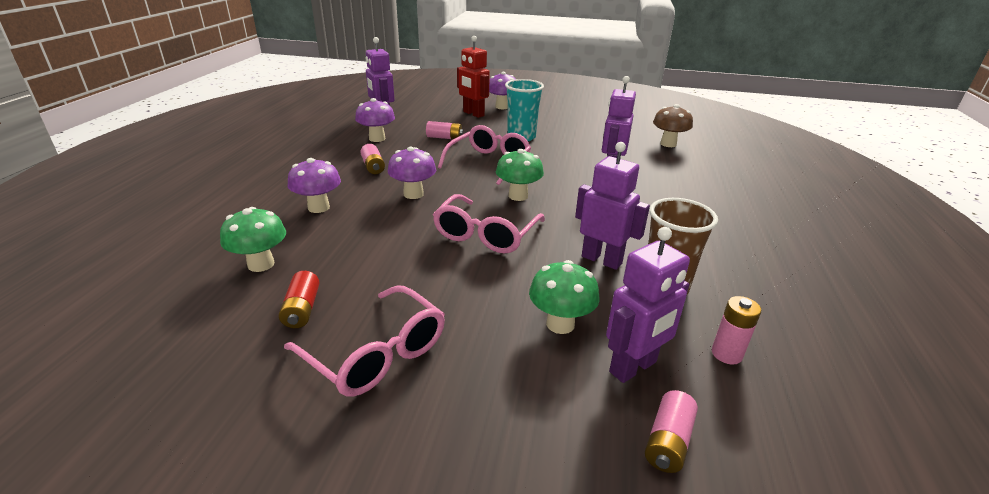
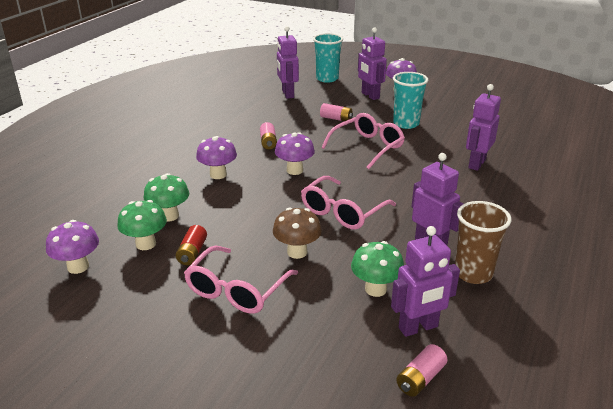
camera: 15 degrees right, 0 degrees up
pink glasses [284,285,445,397] -> pink glasses turned 60 degrees clockwise [184,246,298,314]
purple mushroom [355,98,395,142] -> purple mushroom moved to [46,220,99,274]
red robot [457,36,490,118] -> purple robot [358,27,387,100]
green mushroom [496,149,544,201] -> green mushroom moved to [117,200,167,250]
brown mushroom [653,104,693,147] -> brown mushroom moved to [273,207,322,259]
pink battery [712,296,761,365] -> none
none -> turquoise cup [313,33,343,83]

